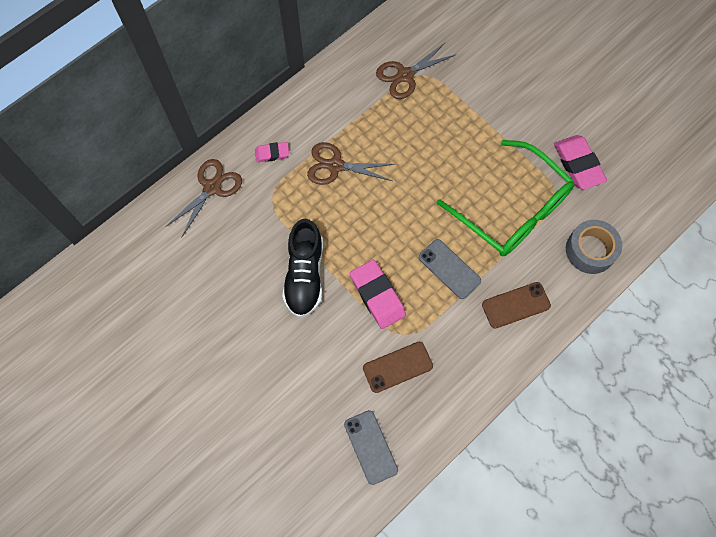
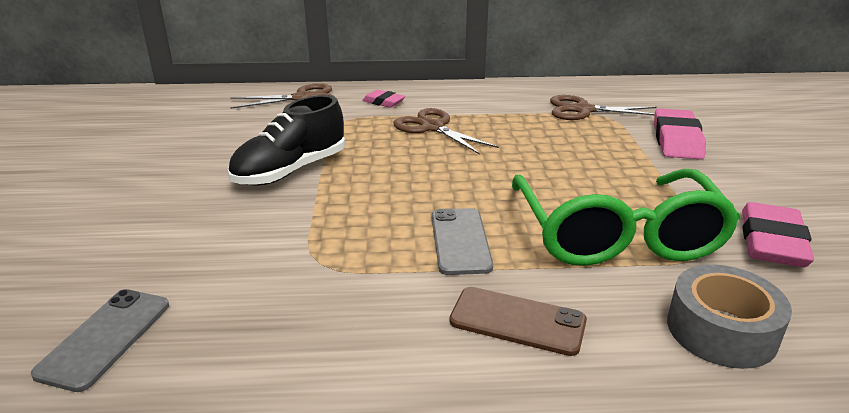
camera: 40 degrees right, 40 degrees down
pink eraser [350,260,406,329] -> pink eraser moved to [654,108,706,159]
brown phone [363,342,433,393] -> none

